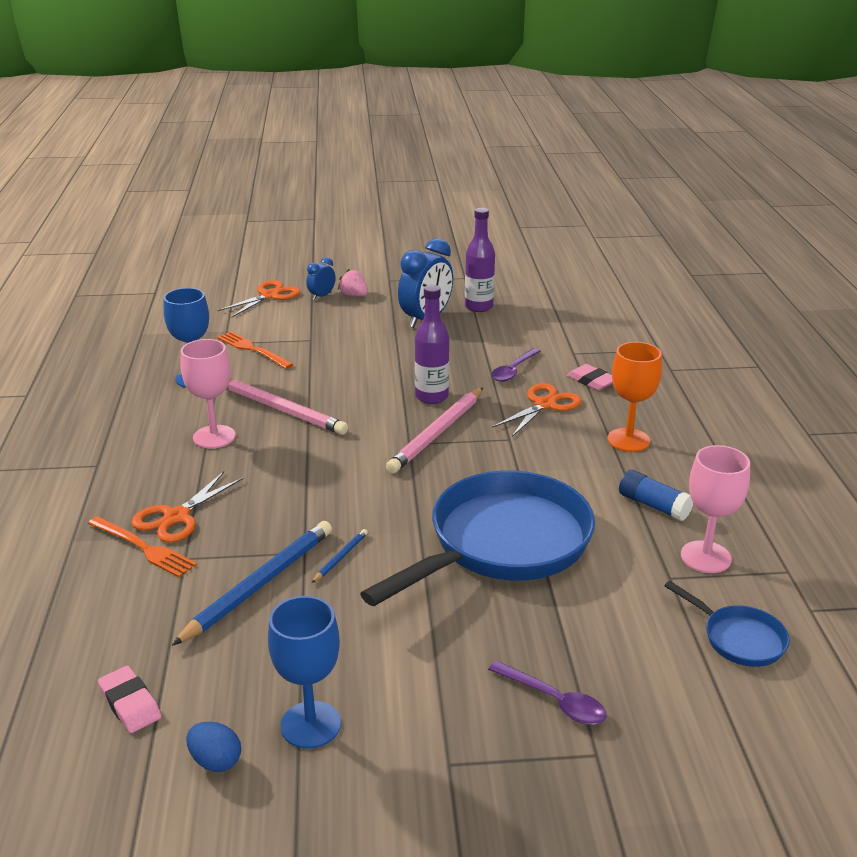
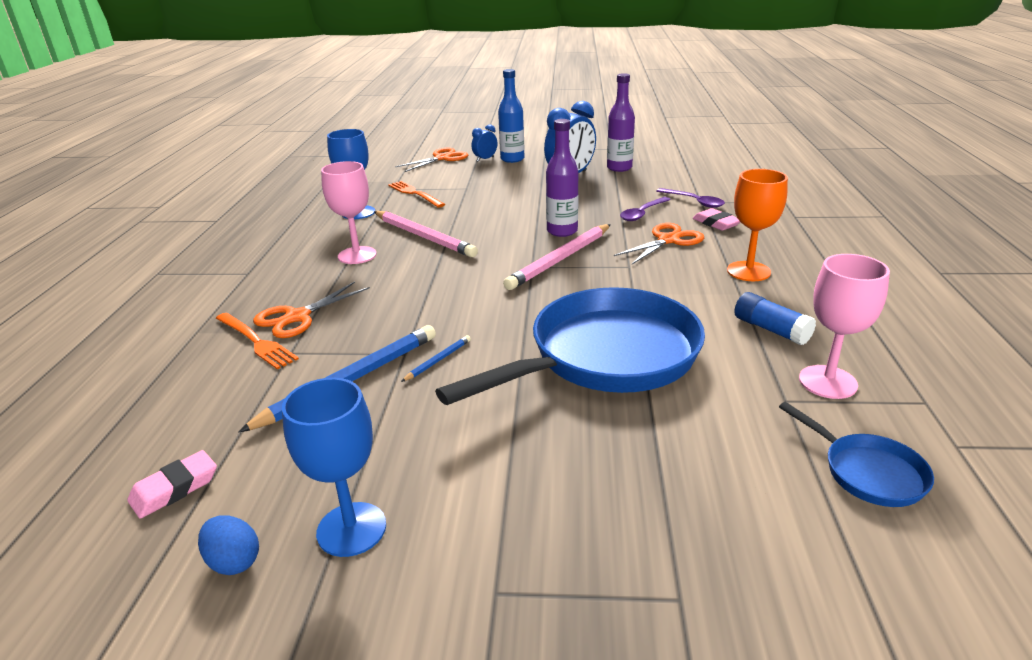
camera: 10 degrees right, 0 degrees up
pink eraser [98,666,162,733] -> pink eraser turned 75 degrees clockwise [127,450,217,519]
pink strawberry [338,269,368,297] -> blue bottle [498,69,525,163]
purple spoon [488,660,607,725] -> purple spoon moved to [656,188,725,208]

